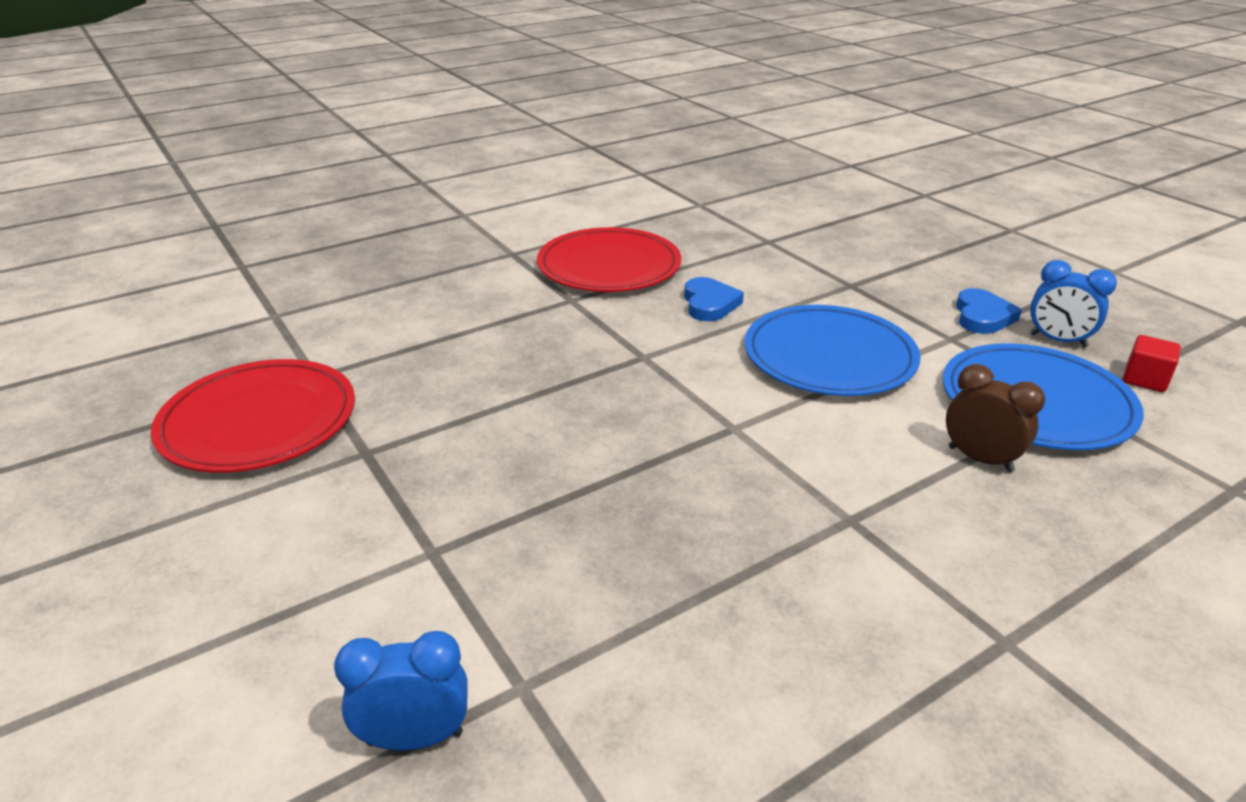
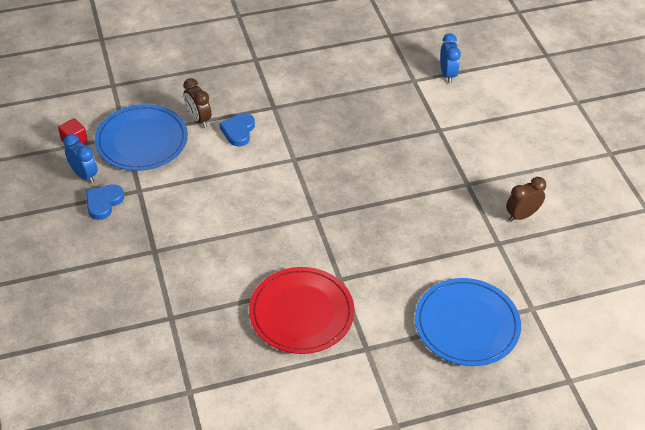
camera: 165 degrees left, 15 degrees up
red plate [151,359,355,473] -> brown clock [506,177,546,222]
blue clock [334,631,468,751] -> blue clock turned 105 degrees counterclockwise [440,33,461,83]
blue heart [684,277,744,321] -> blue heart moved to [219,113,255,146]
blue plate [745,305,921,396] -> blue plate moved to [415,278,521,366]

